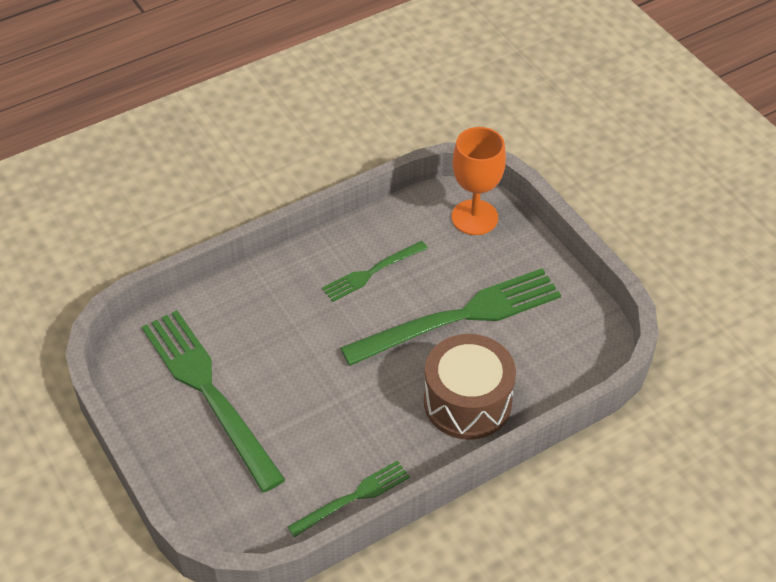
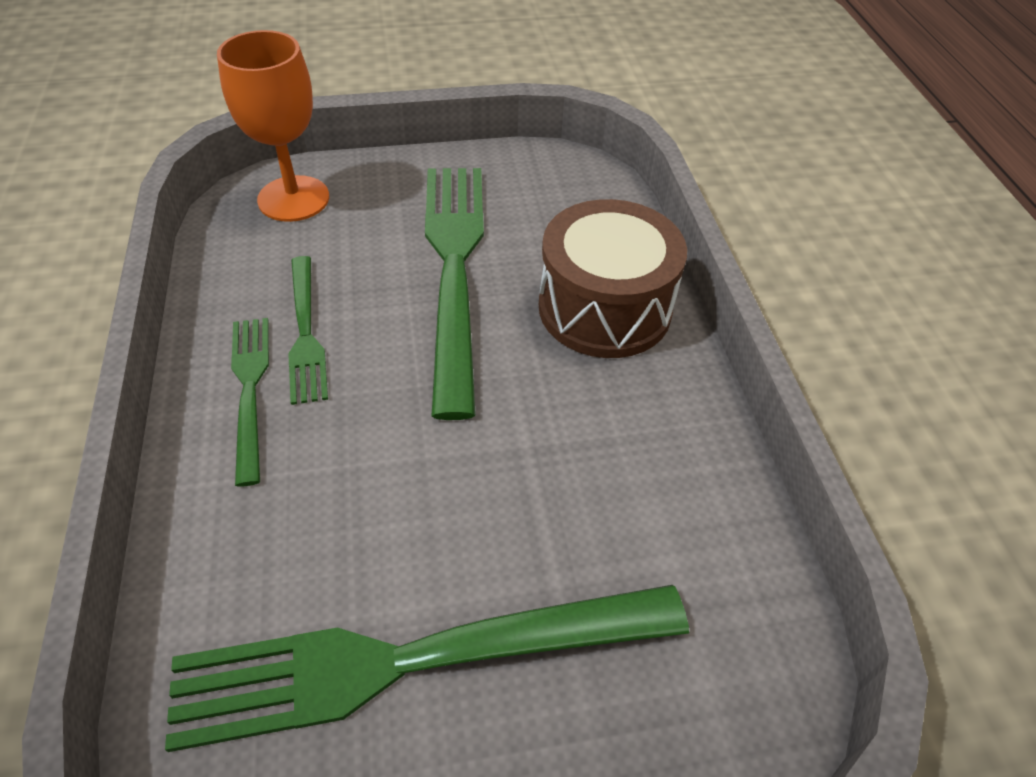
camera: 70 degrees left, 0 degrees up
green fork [288,460,410,537] -> green fork moved to [231,318,269,487]

